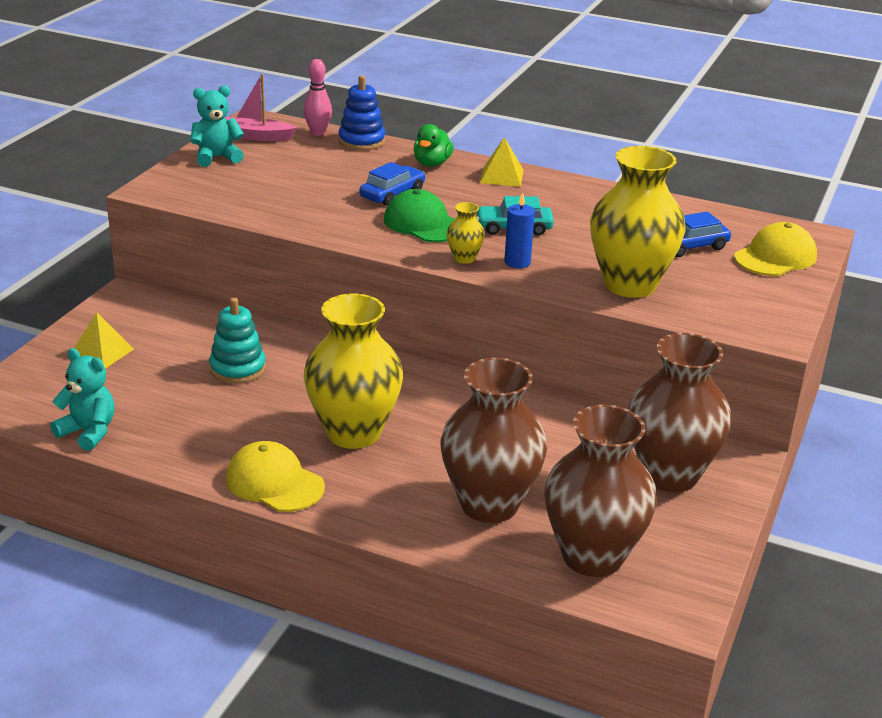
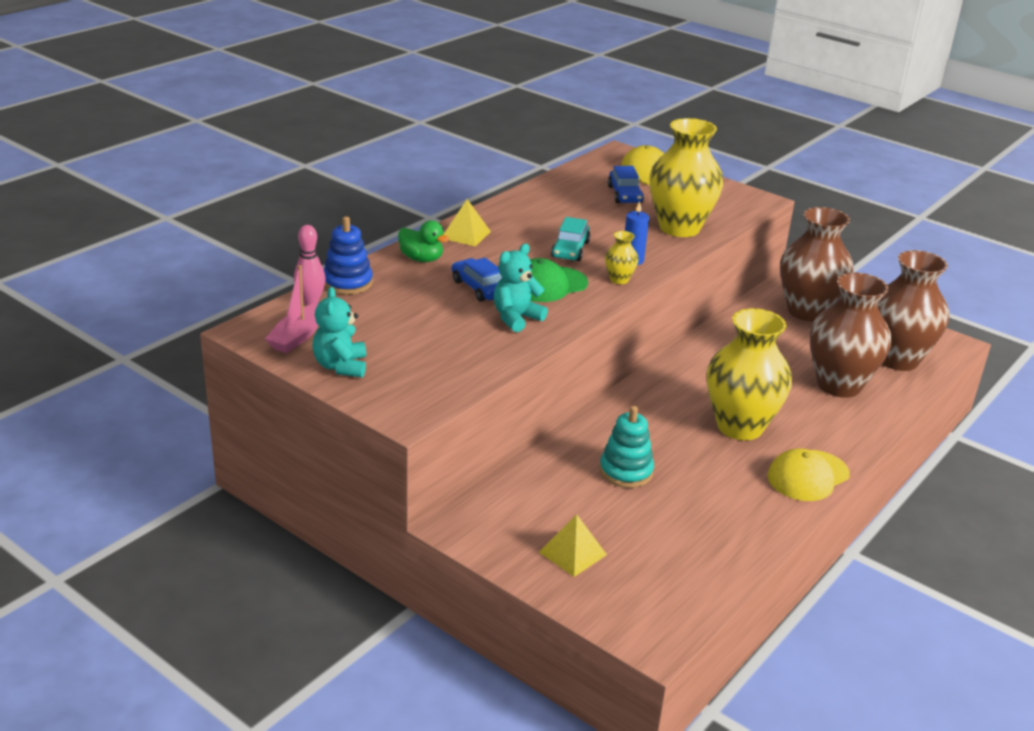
camera: 75 degrees left, 0 degrees up
turquoise teddy bear [50,348,115,451] -> turquoise teddy bear moved to [494,244,548,332]

